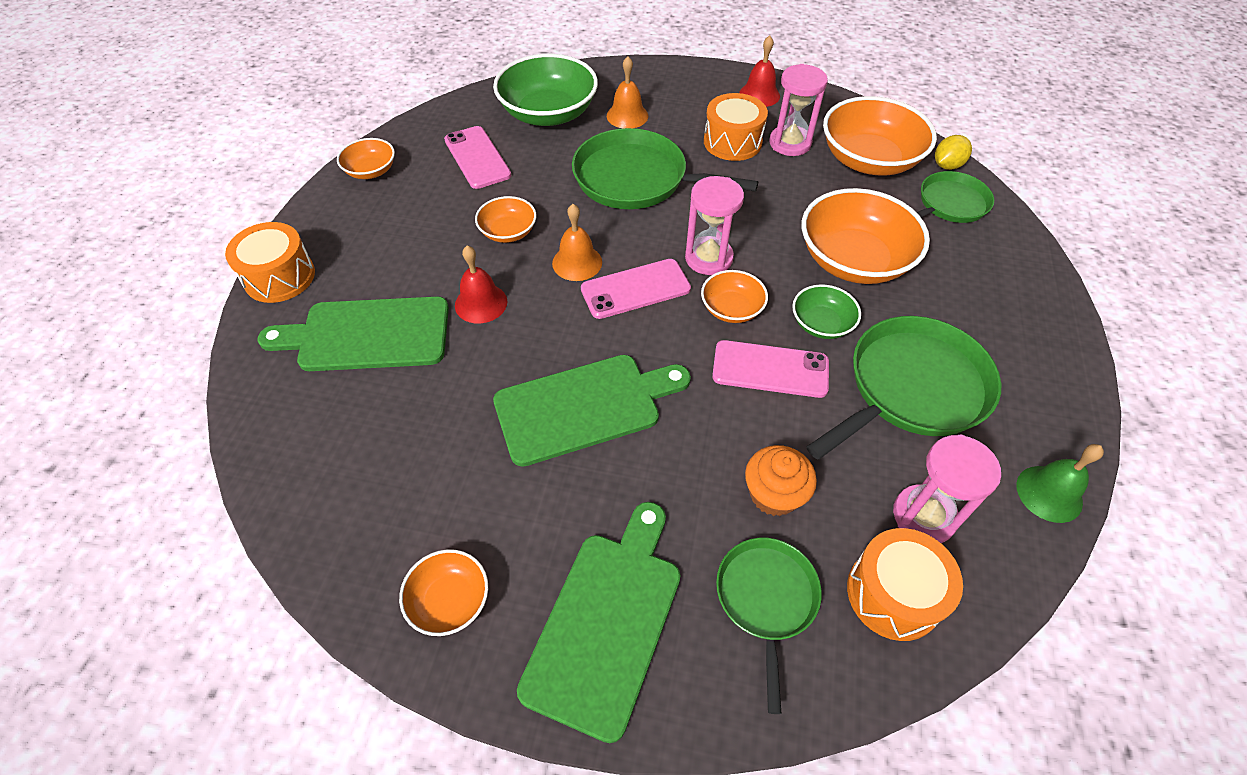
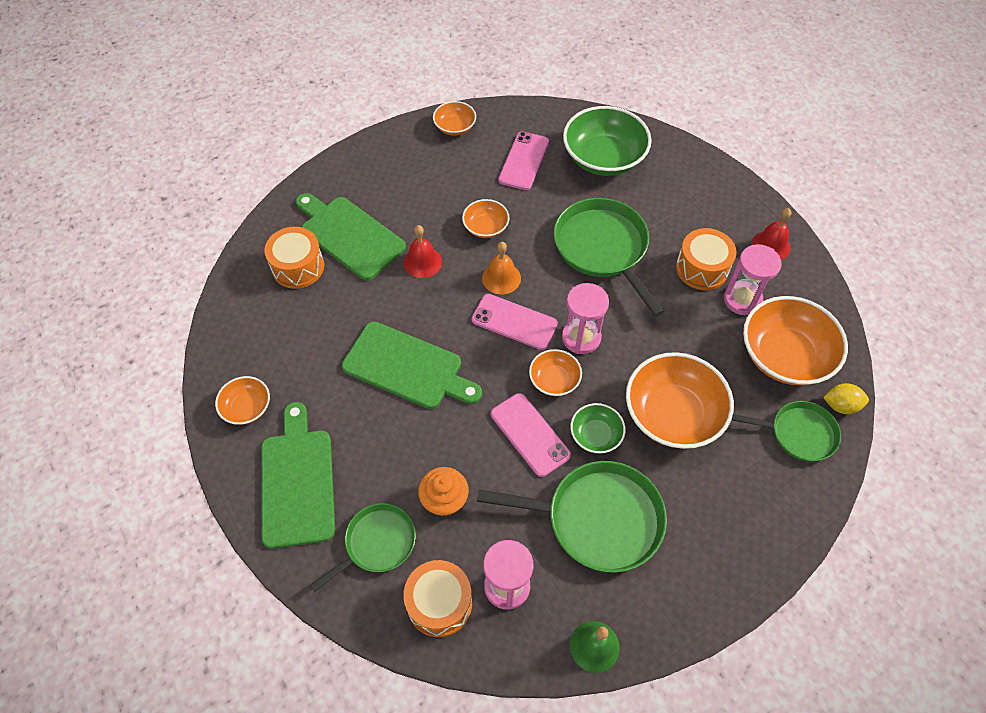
camera: 45 degrees right, 5 degrees up
orange drum [225,222,315,303] -> orange drum moved to [264,227,324,289]
green cutting board [517,502,681,743] -> green cutting board turned 75 degrees counterclockwise [261,402,335,549]
orange bell [607,56,648,129] -> none

